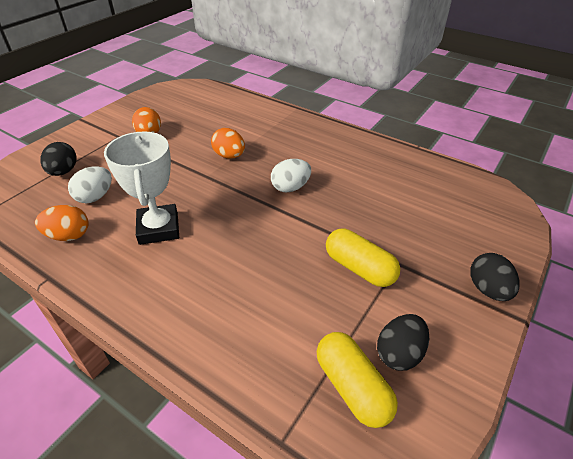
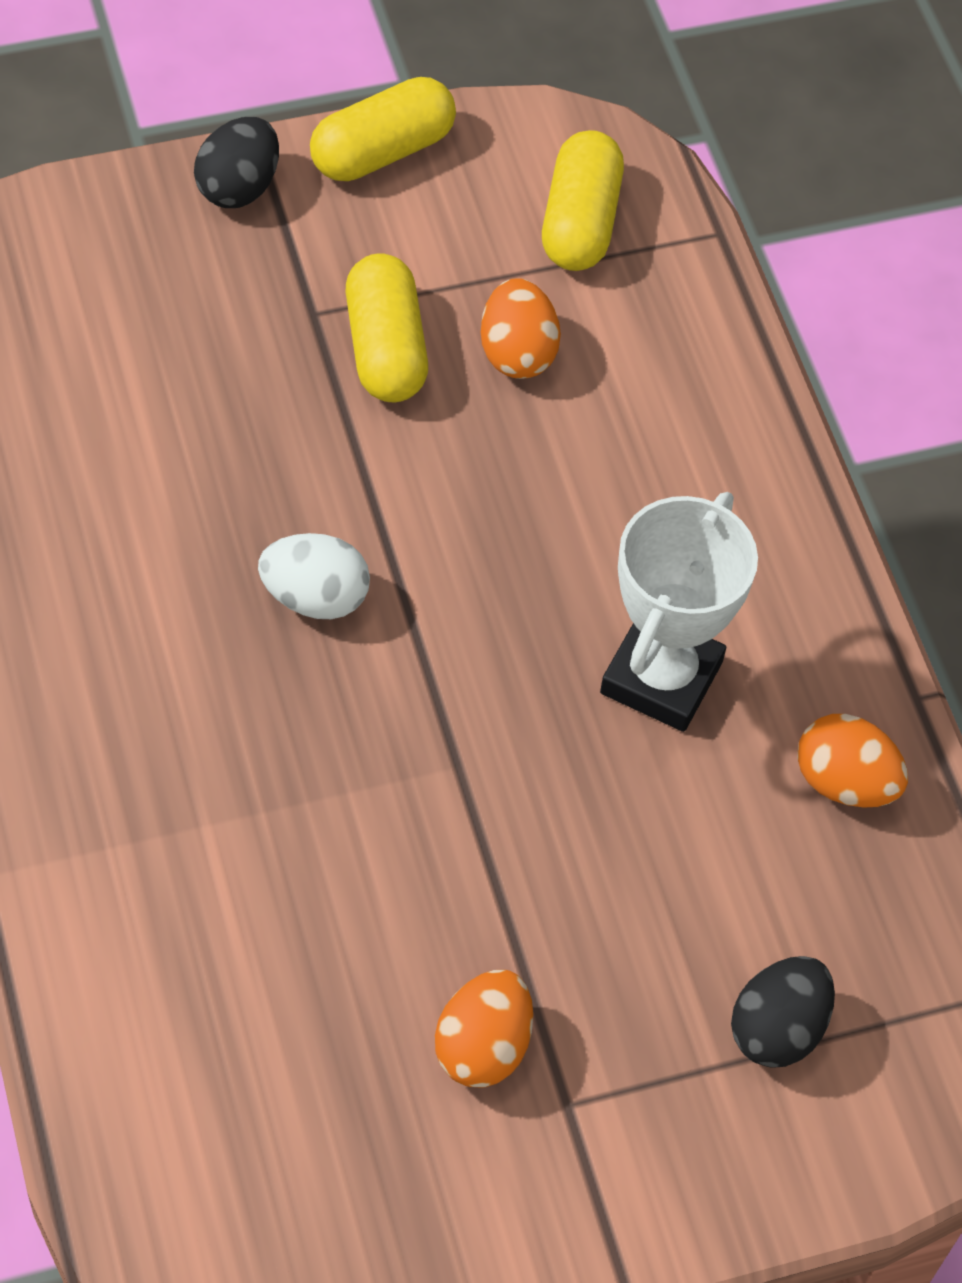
camera: 145 degrees left, 15 degrees up
white egg [68,166,112,203] -> none
orange egg [211,128,245,158] -> orange egg moved to [481,278,561,379]
black egg [377,314,429,371] -> none
none -> yellow capsule [310,77,456,181]

